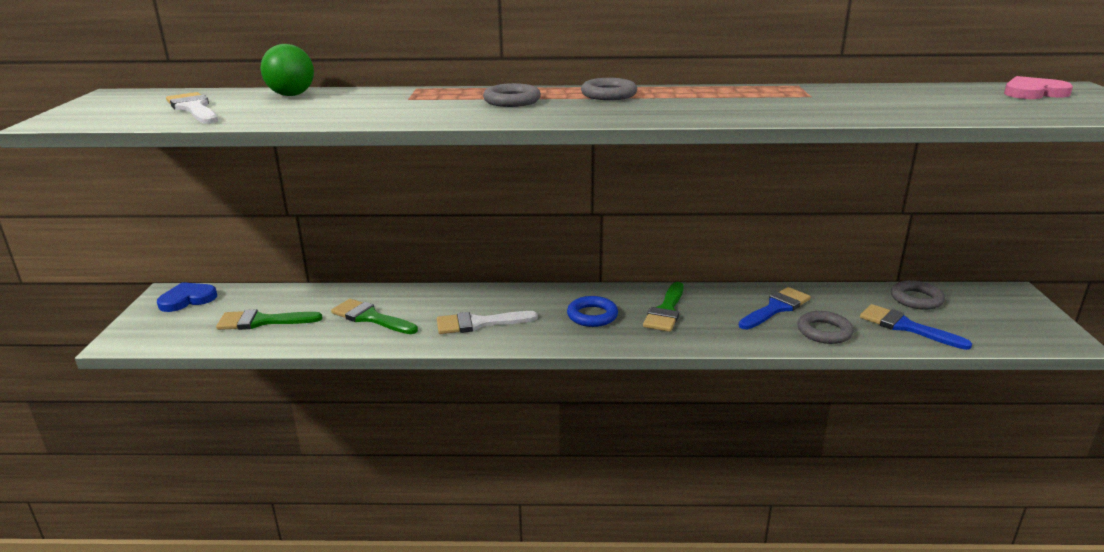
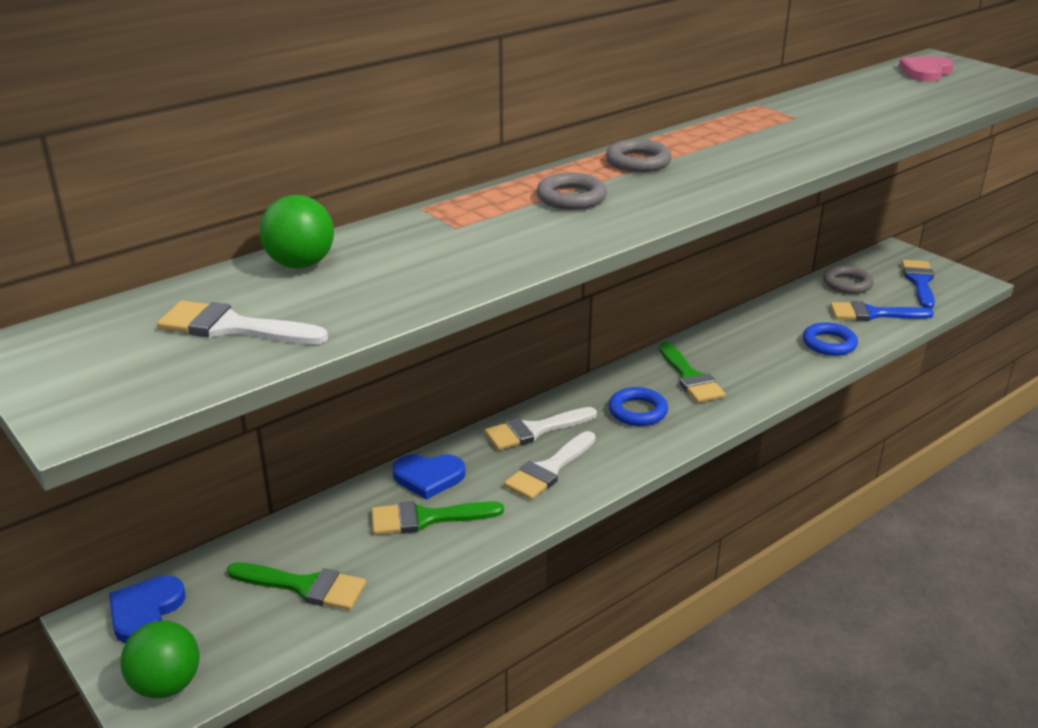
camera: 40 degrees left, 5 degrees up
green brush [216,309,322,330] -> green brush turned 120 degrees counterclockwise [227,562,366,610]
blue brush [739,287,811,329] -> blue brush moved to [901,260,935,309]
grey ring [797,311,854,344] -> blue ring [803,322,858,356]
none -> green ball [120,621,199,698]
none -> blue heart [392,454,465,500]
none -> white brush [484,407,597,450]

